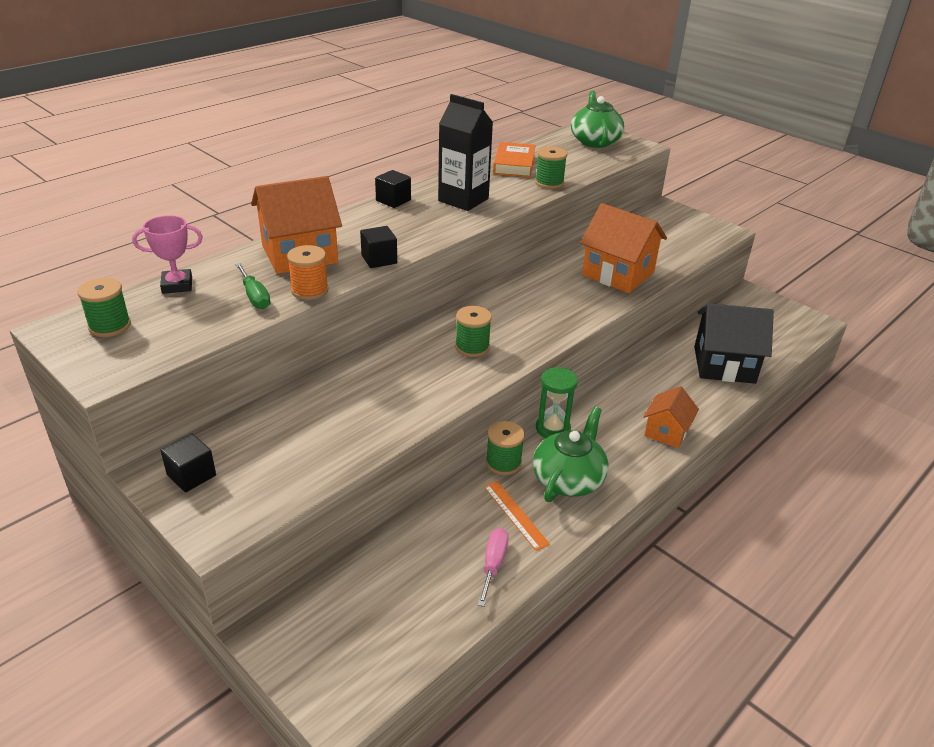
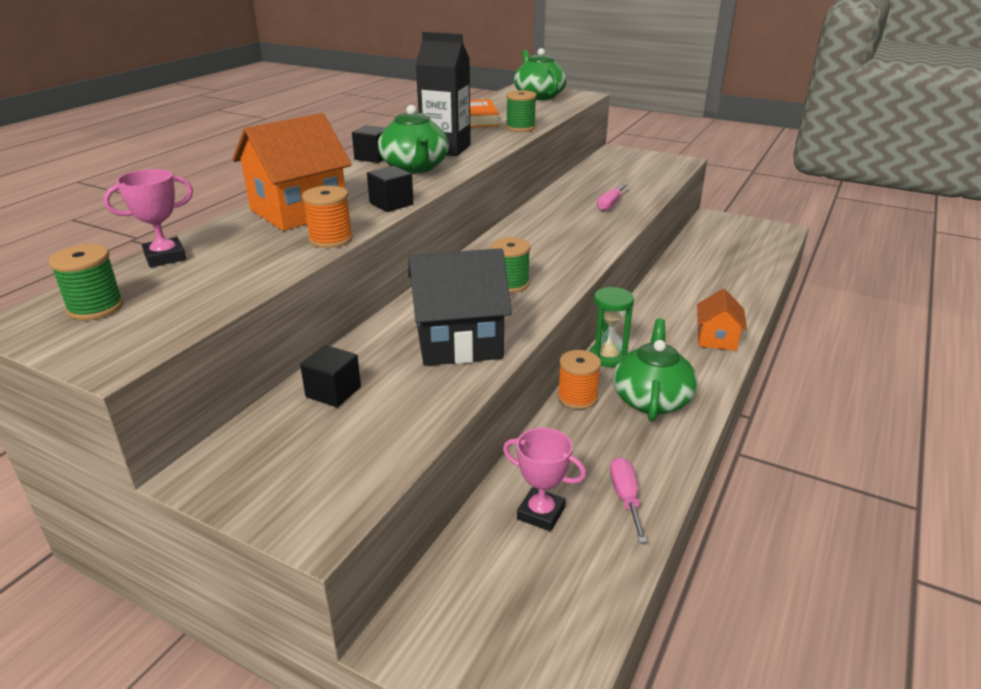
camera: 15 degrees left, 5 degrees down
black cube [160,433,216,492] -> black cube moved to [300,345,361,407]
green screwdriver [235,263,271,309] -> none
orange ruler [484,481,550,551] -> none
green spool [486,421,525,475] -> orange spool [558,350,601,409]
orange house [580,203,667,293] -> pink screwdriver [597,183,629,211]
black house [694,303,774,384] -> black house moved to [408,248,512,366]
none -> green teapot [378,105,449,174]
none -> pink trophy [503,428,586,531]

